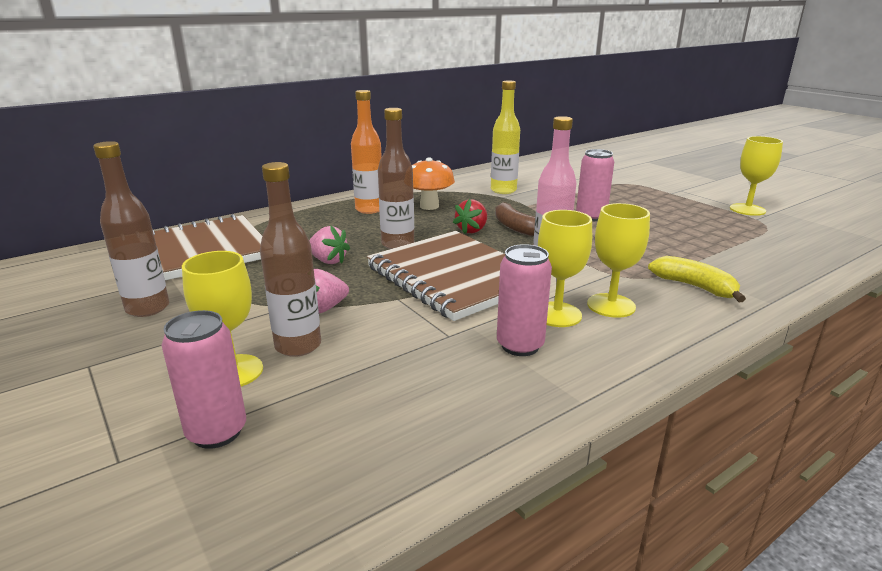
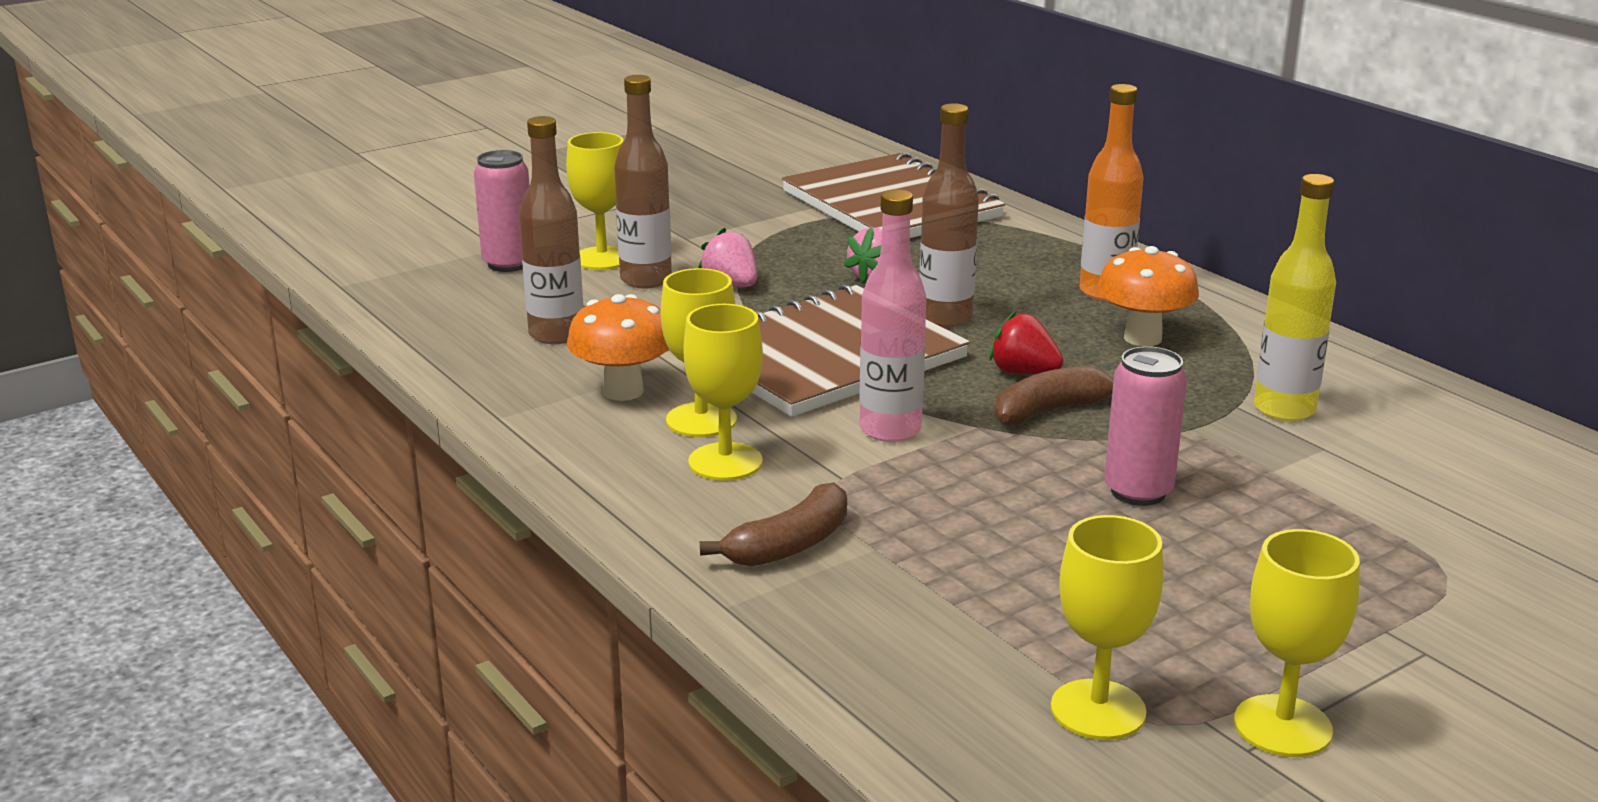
camera: 90 degrees right, 0 degrees up
brown bottle [93,141,169,317] -> brown bottle moved to [519,116,583,344]
pink can [497,244,552,356] -> orange mushroom [567,294,669,401]
yellow banana [648,256,746,302] -> brown banana [700,483,847,567]
none -> yellow goblet [1051,515,1164,740]

